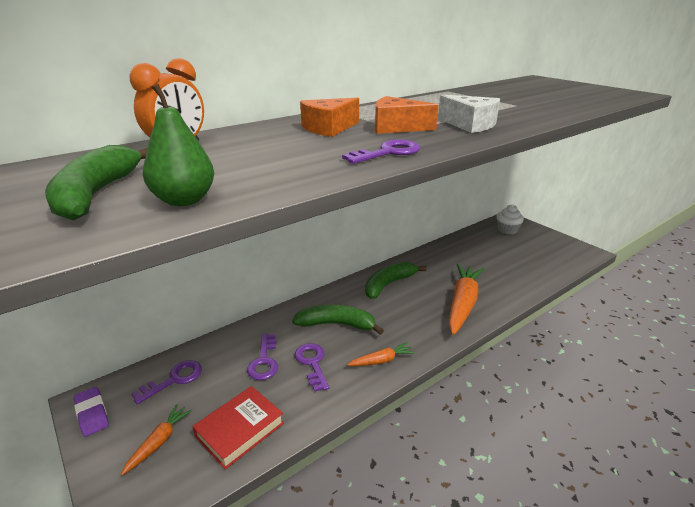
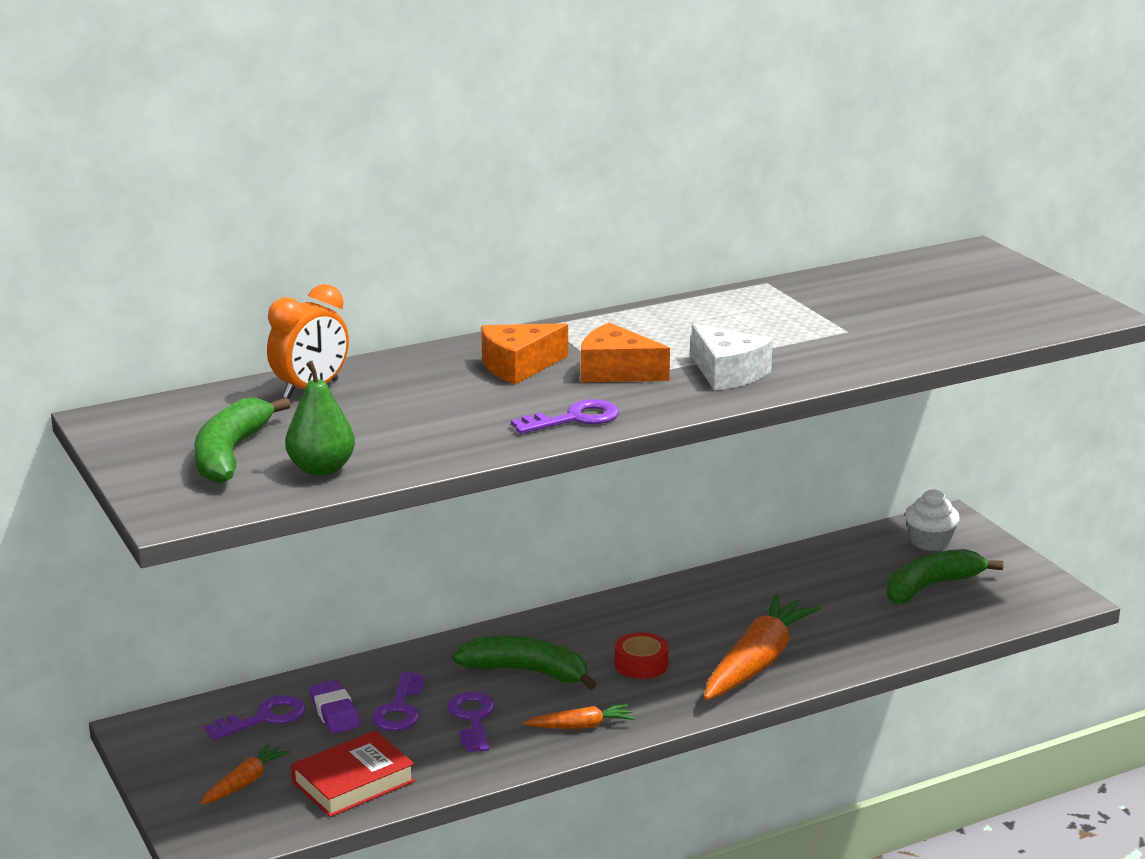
camera: 10 degrees right, 5 degrees down
purple eraser [74,387,109,437] -> purple eraser moved to [309,680,360,733]
green banana [365,262,427,299] -> green banana moved to [887,549,1003,605]
none -> red tape [615,632,669,679]

